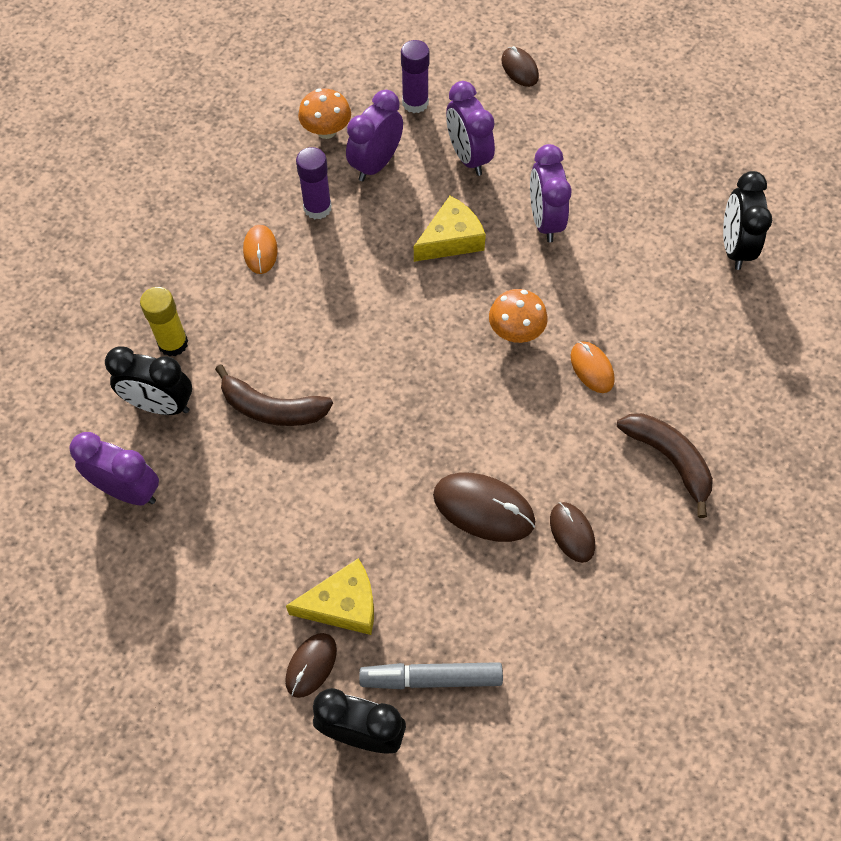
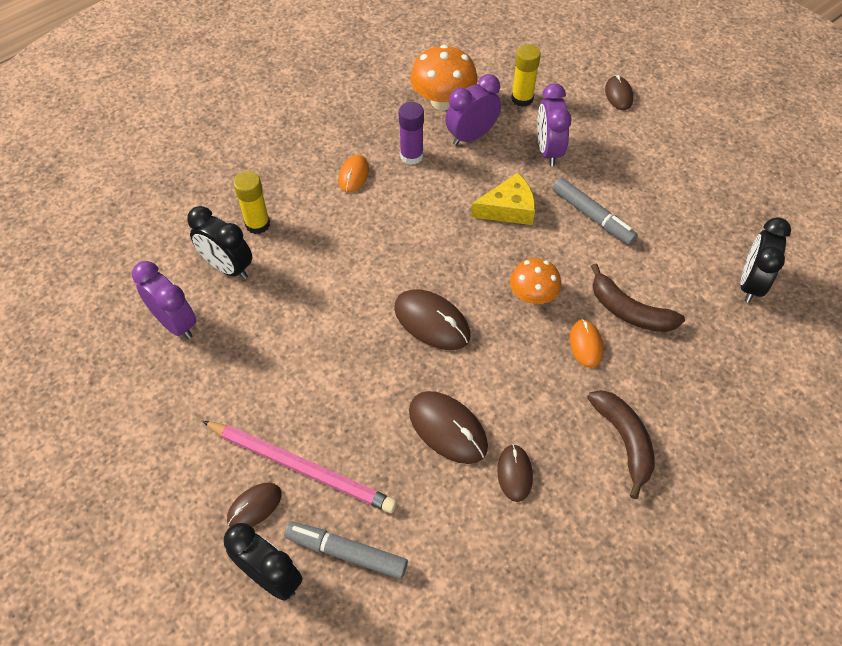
camera: 20 degrees right, 5 degrees down
brown banana [215,364,333,426] -> brown banana moved to [591,263,685,332]
yellow cheese [286,558,374,635] -> pink pencil [202,421,397,513]
orange mushroom [298,88,351,139] -> orange mushroom [410,45,478,110], size x1.52
purple glue stick [401,40,430,113] -> yellow glue stick [511,44,541,107]
purple clock [530,144,572,242] -> grey marker [553,178,638,245]
none -> brown mouse [394,289,471,350]

